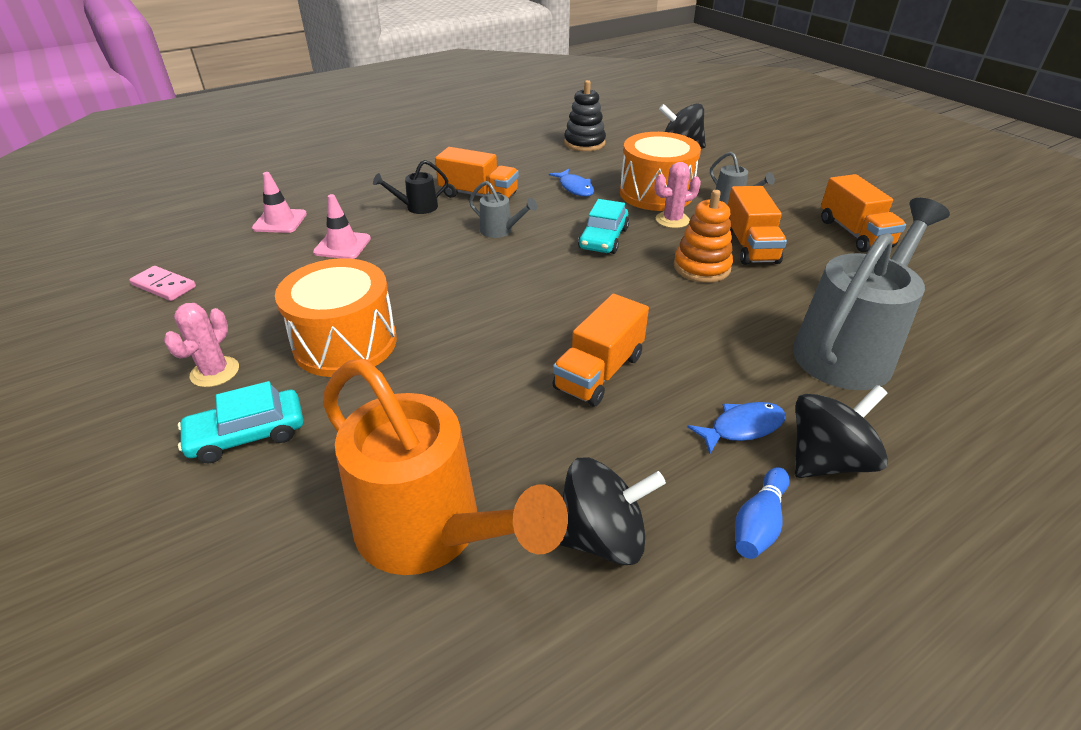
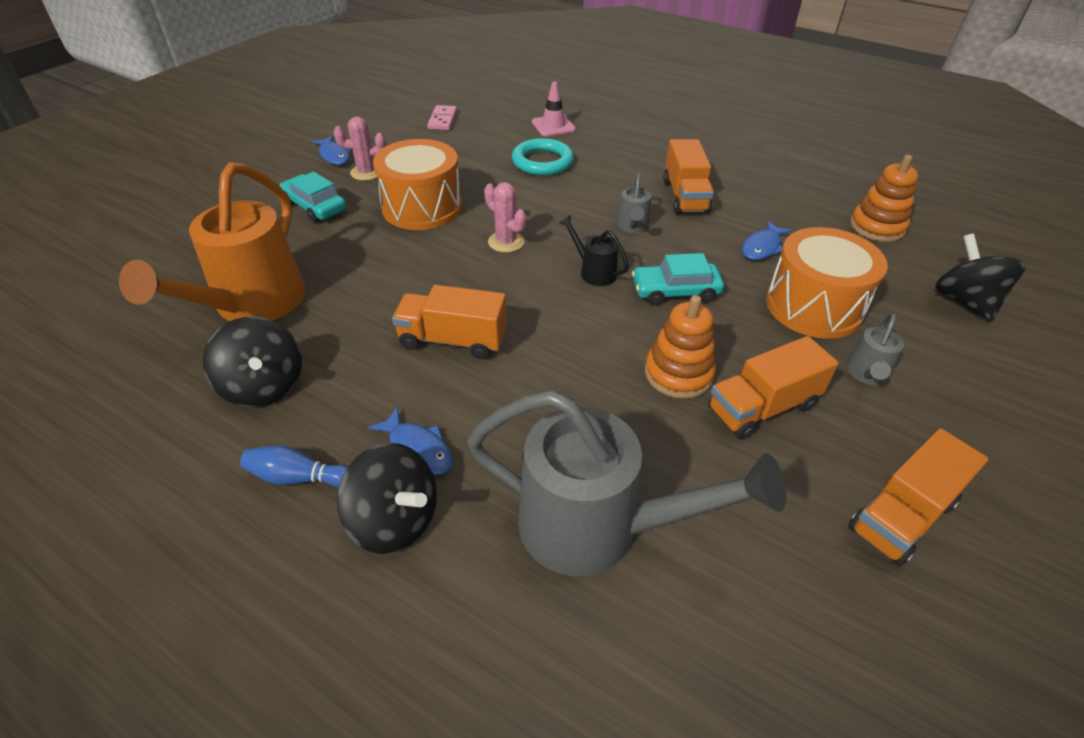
camera: 65 degrees right, 5 degrees up
pink traffic cone [313,194,371,259] -> turquoise ring [512,138,574,176]
black watering can [373,160,448,214] -> black watering can moved to [559,215,629,286]
black stacking toy [564,80,606,151] -> orange stacking toy [850,155,918,242]
pink cactus [654,162,701,228] -> pink cactus moved to [484,182,526,253]
none -> blue fish [312,135,350,165]

